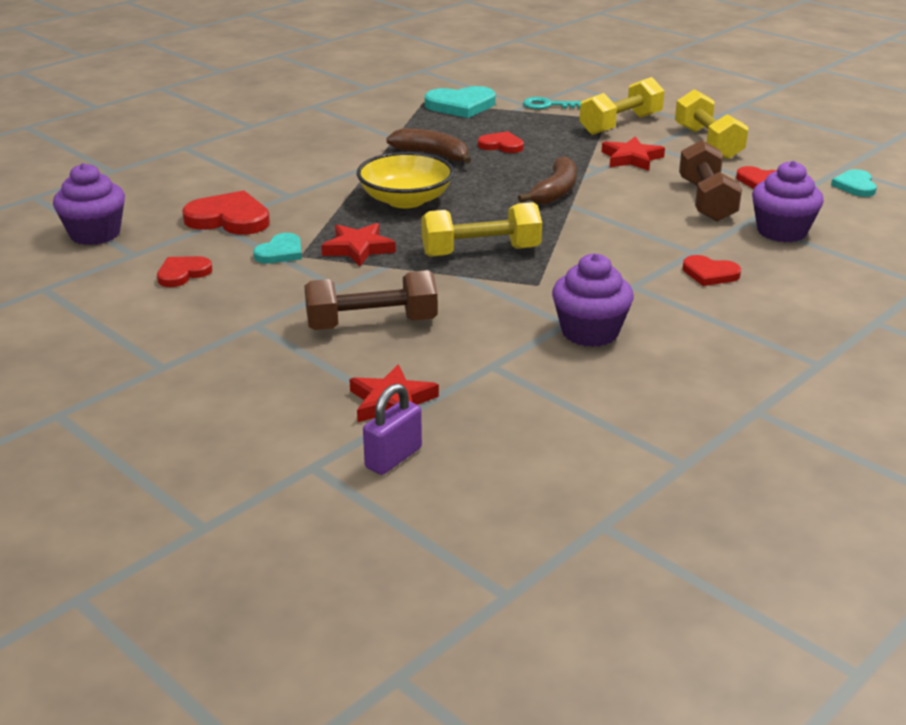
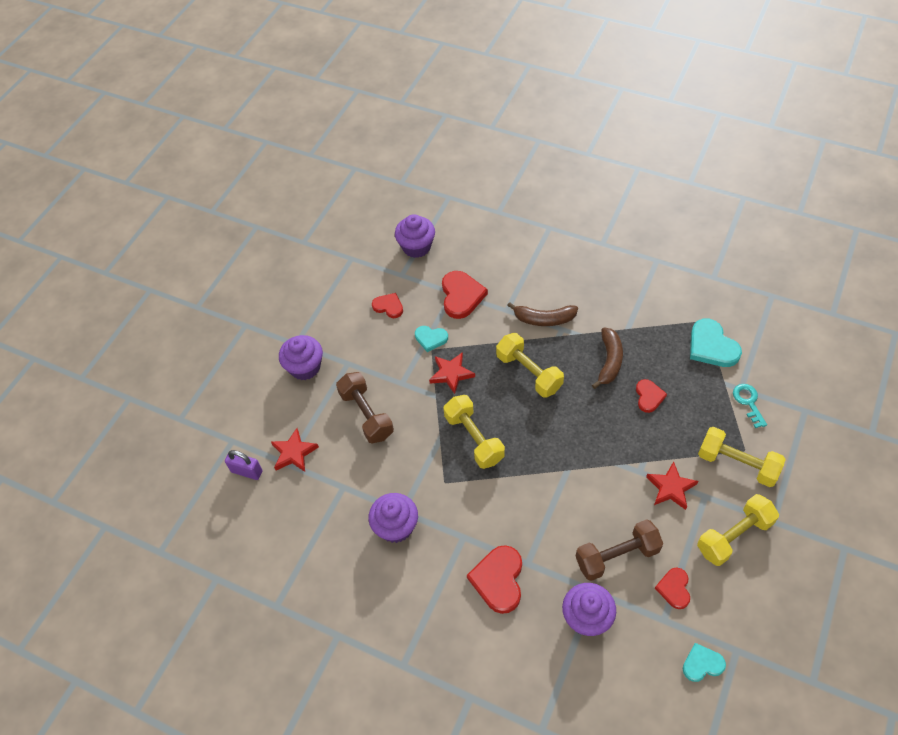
camera: 75 degrees right, 25 degrees up
yellow bowl [357,152,454,208] -> yellow dumbbell [496,333,564,397]
brown banana [518,156,577,205] -> brown banana moved to [507,302,578,326]
red heart [683,255,741,286] -> red heart [467,545,522,614], size x1.66
none -> purple cupcake [279,335,323,380]

